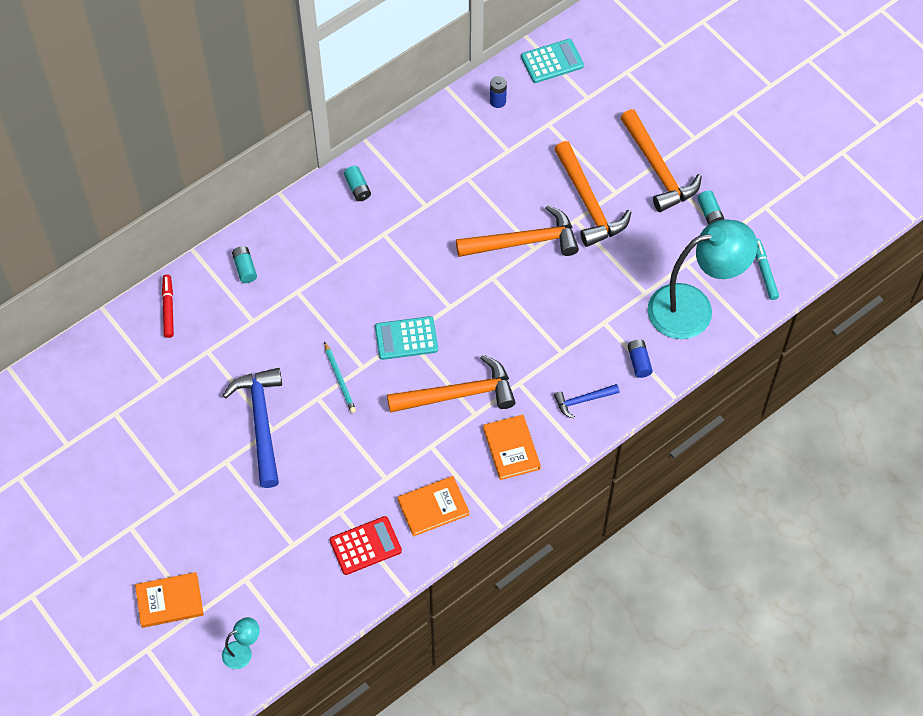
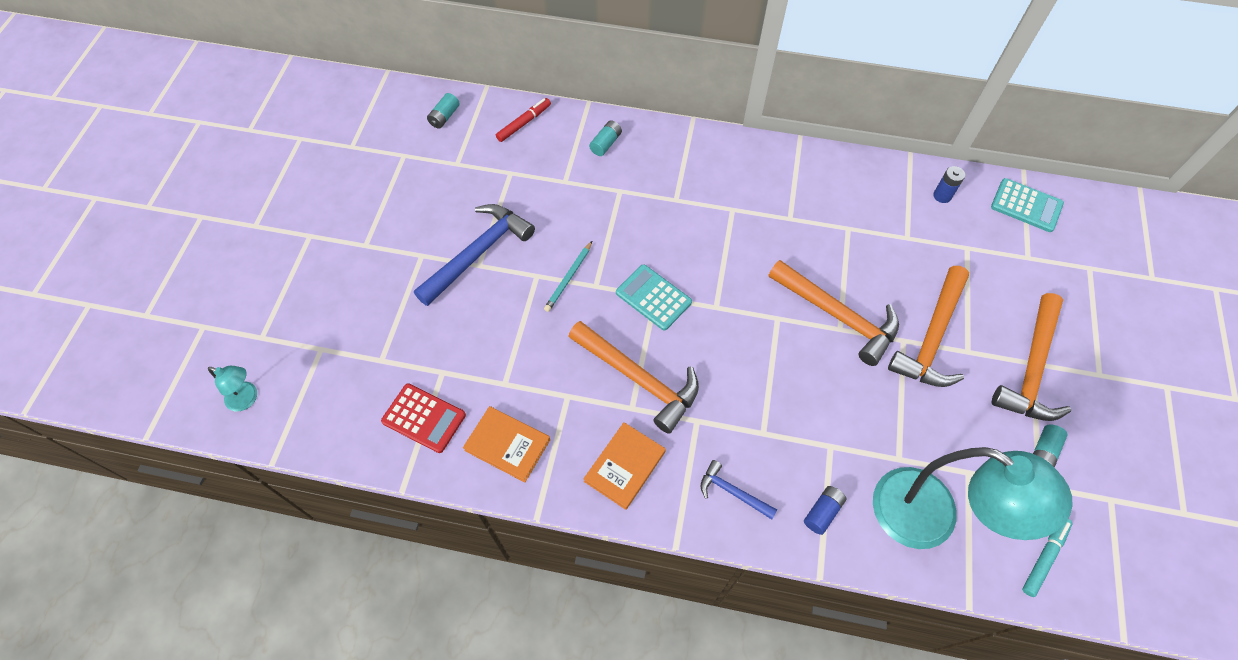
camera: 50 degrees right, 0 degrees up
orange book [135,572,204,628] -> none
turquoise battery [344,166,371,201] -> turquoise battery moved to [427,93,460,129]

